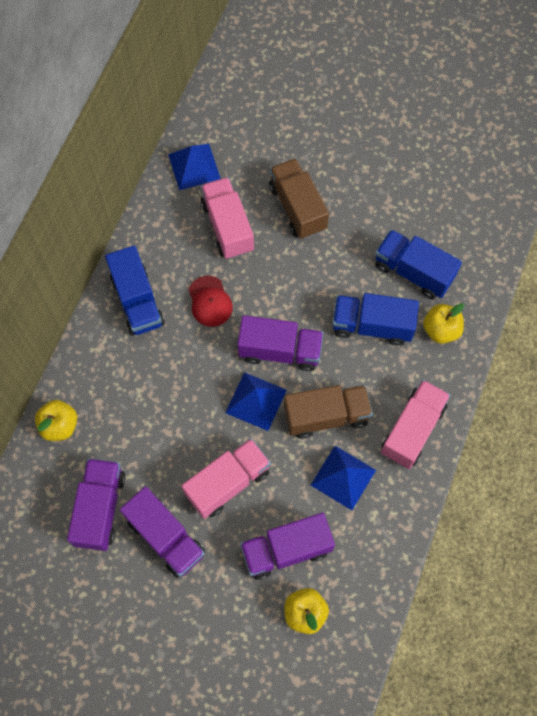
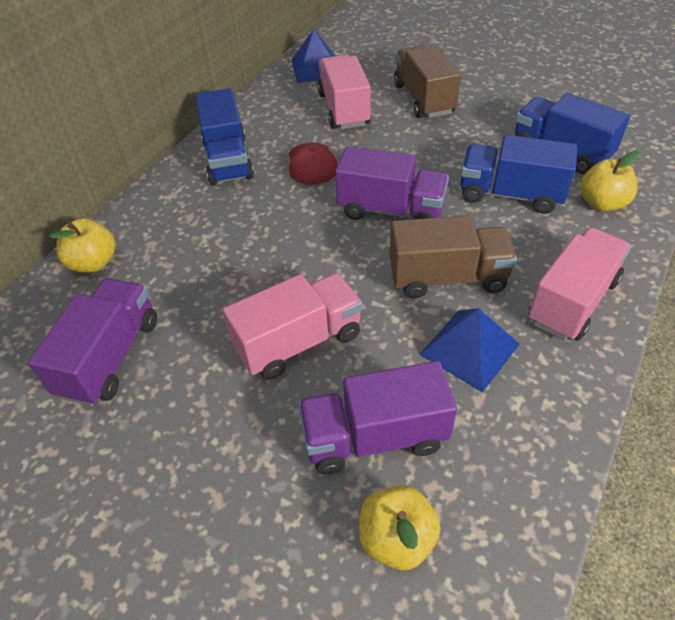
camera: 10 degrees right, 20 degrees down
purple truck [120,487,205,578] -> none
blue pyramid [225,372,287,431] -> none

